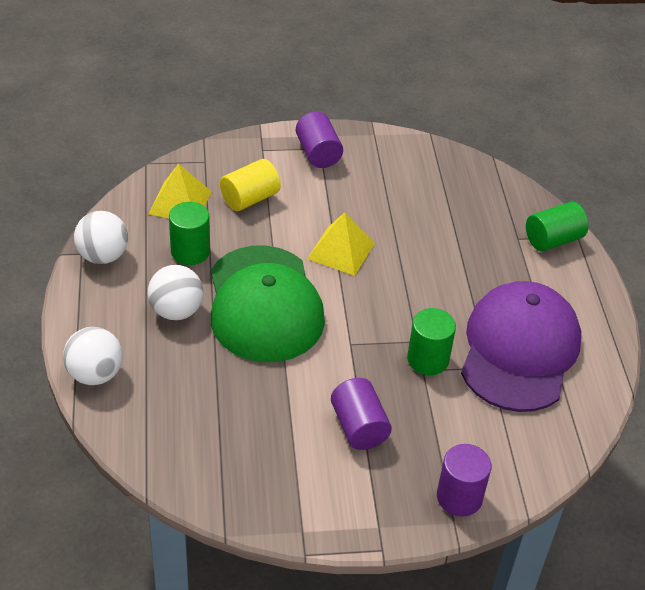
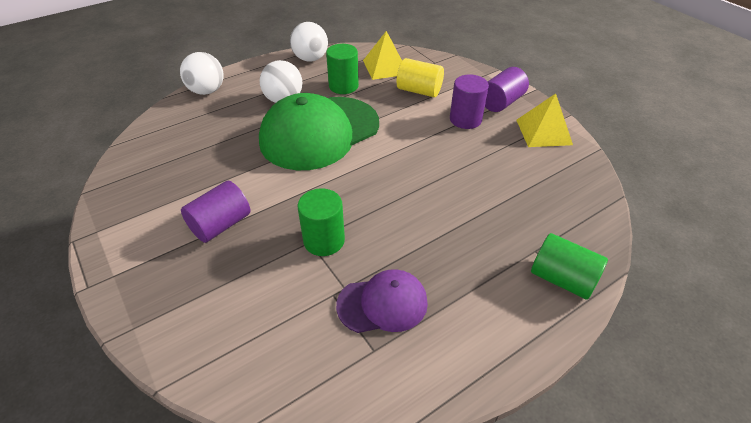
camera: 65 degrees right, 0 degrees up
yellow pyramid [307,212,375,276] -> yellow pyramid moved to [516,94,573,147]
purple cylinder [437,444,492,517] -> purple cylinder moved to [450,75,489,129]
purple cap [461,281,581,412] -> purple cap [336,269,428,333], size x0.52

